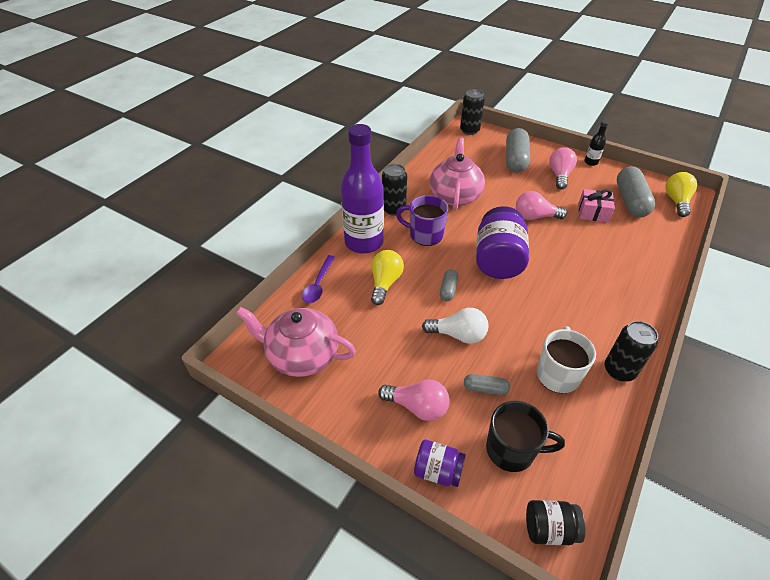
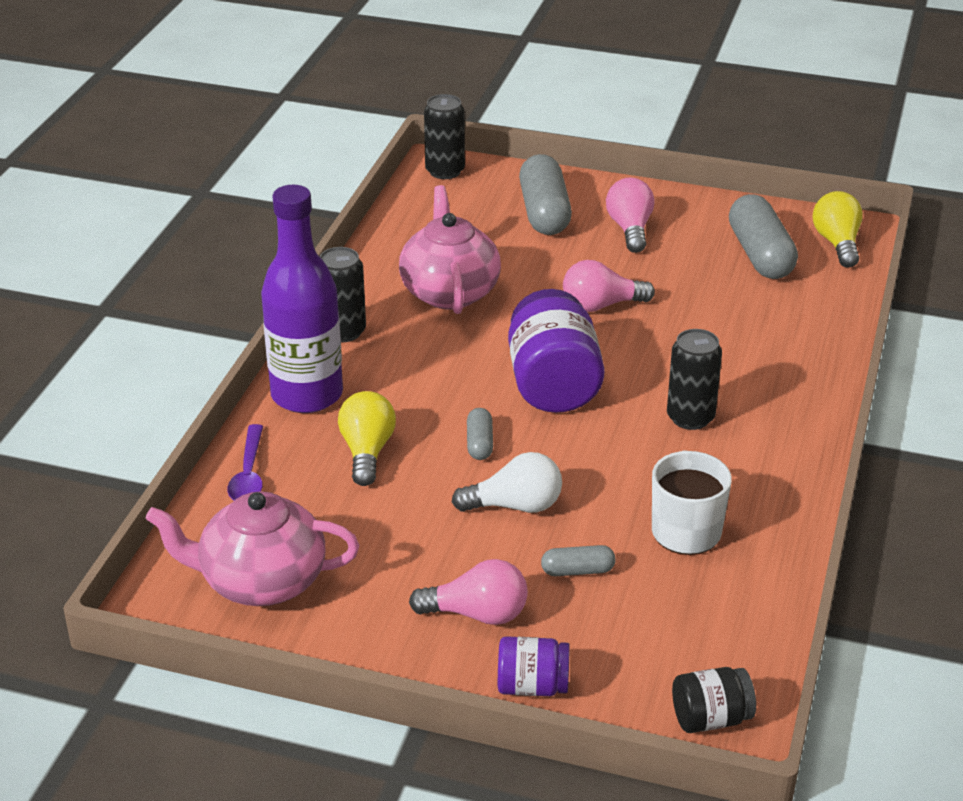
camera: 15 degrees left, 10 degrees down
purple mug [396,195,448,246] -> none
black mug [486,401,565,472] -> none
pink gift [579,189,615,223] -> none
black bottle [584,120,609,166] -> none
black can [604,321,658,382] -> black can moved to [667,329,722,430]

